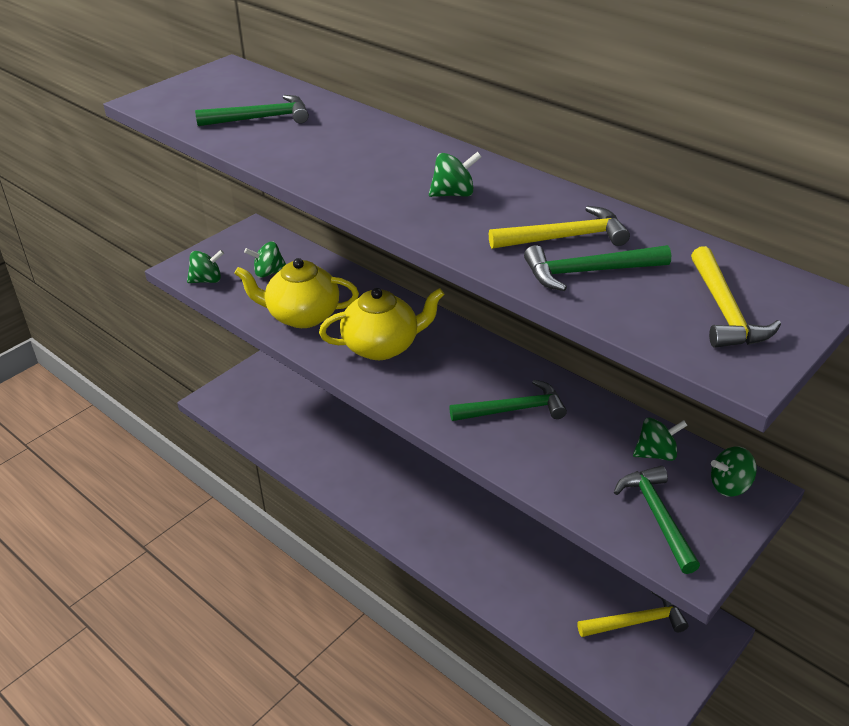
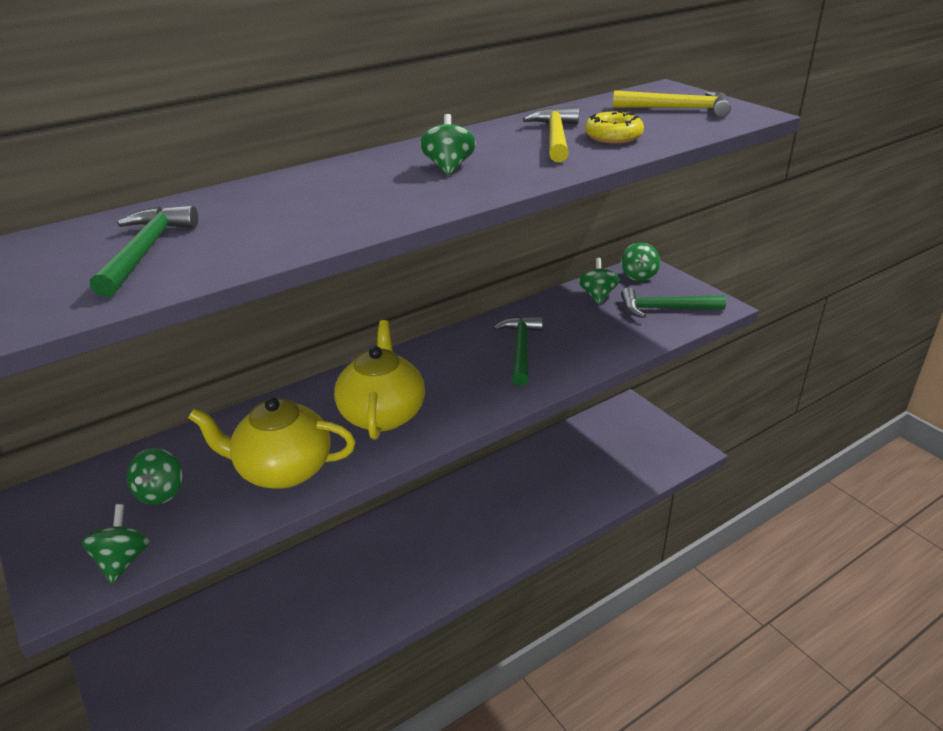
camera: 75 degrees left, 5 degrees down
yellow teapot [234,258,359,328] -> yellow teapot turned 75 degrees clockwise [188,397,355,489]
green hammer [524,245,671,291] -> yellow donut [585,111,644,144]
yellow hammer [577,591,688,637] -> none

